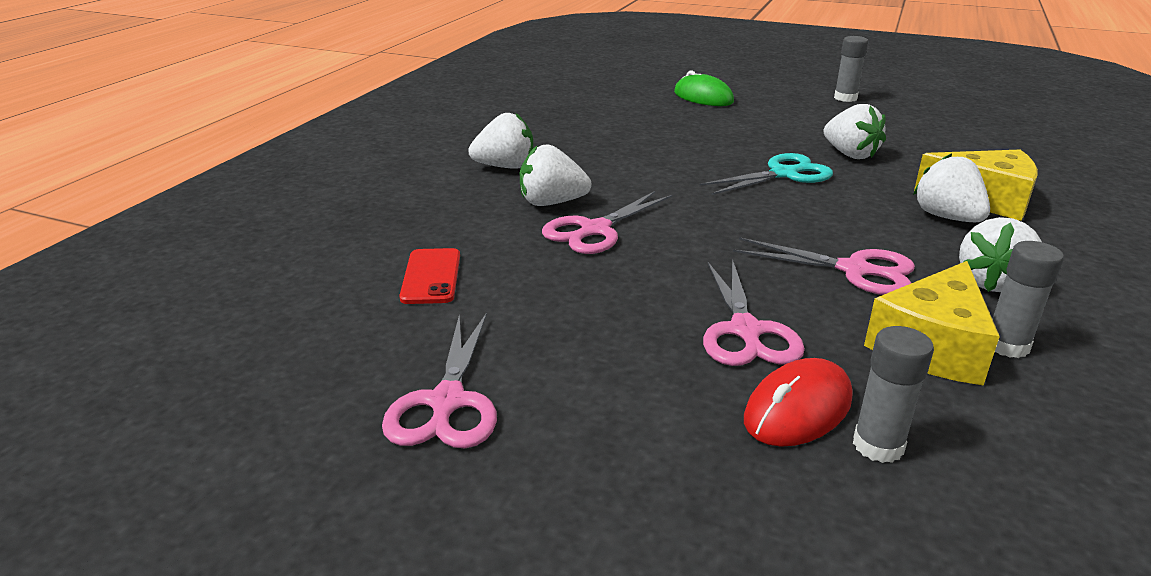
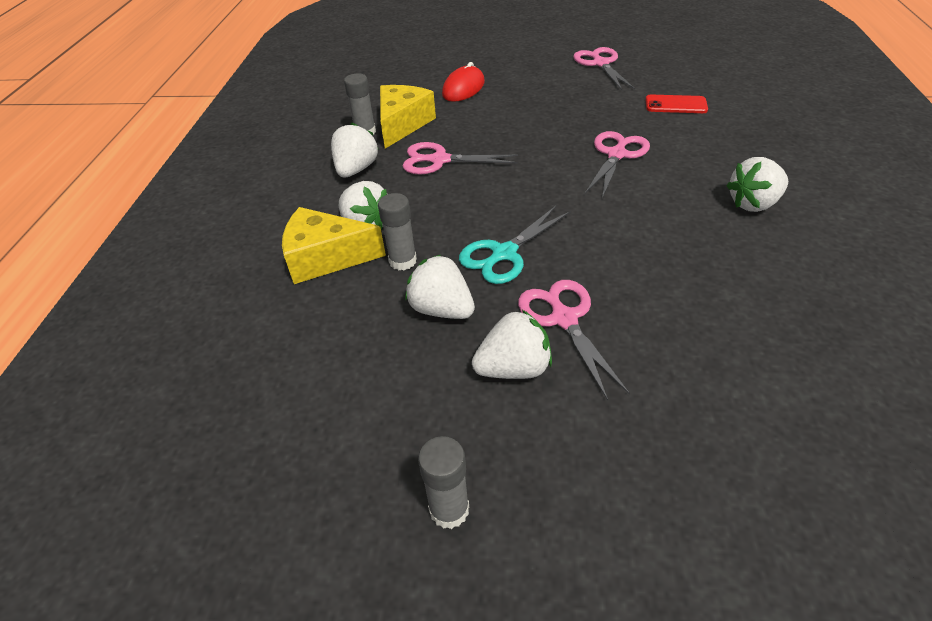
camera: 165 degrees right, 15 degrees up
red phone [399,248,460,304] -> red phone turned 60 degrees counterclockwise [645,95,708,113]
white strawberry [520,144,591,206] -> white strawberry moved to [472,310,552,379]
green mouse [674,70,734,106] -> none
pink scissors [703,259,805,366] -> pink scissors moved to [518,280,630,401]
grey glue stick [853,326,934,463] -> grey glue stick moved to [378,193,417,270]

